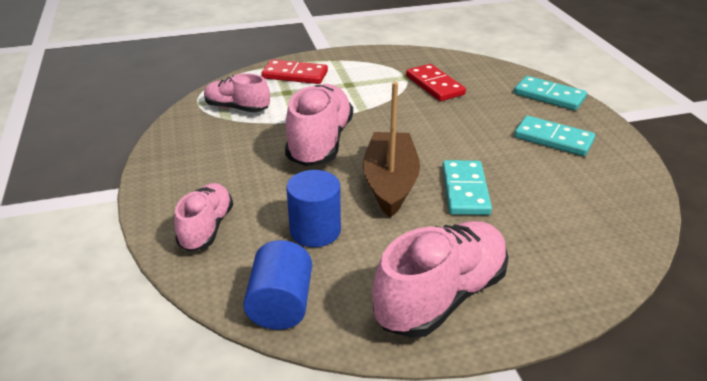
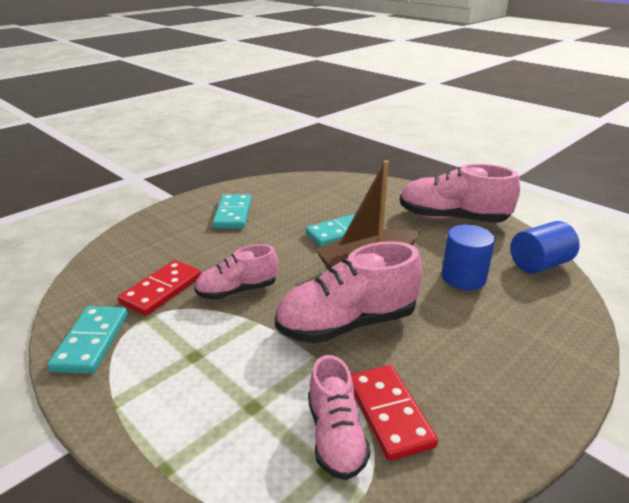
camera: 120 degrees left, 5 degrees down
pink shoe [174,183,233,251] -> pink shoe moved to [194,244,278,300]
red domino [262,59,328,84] -> red domino moved to [351,365,438,461]
turquoise domino [514,76,587,110] -> turquoise domino moved to [47,306,128,374]

